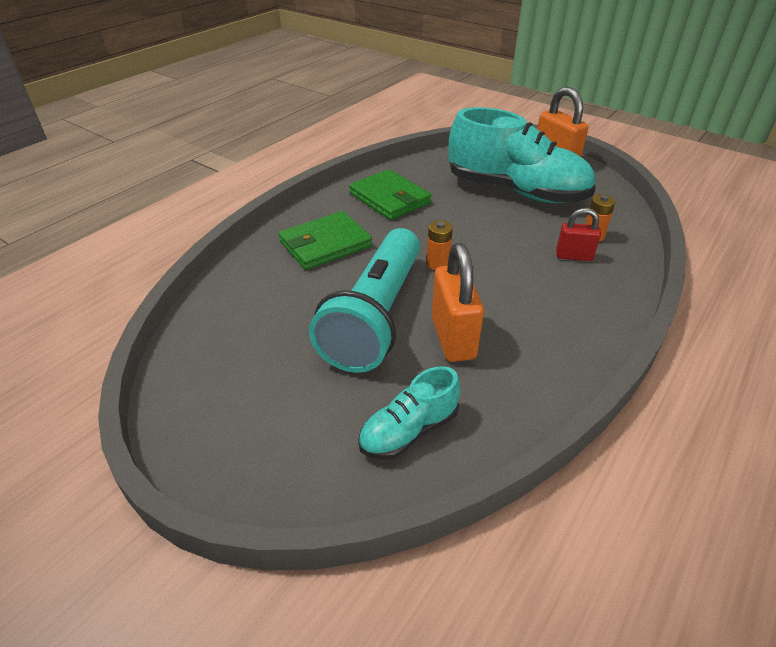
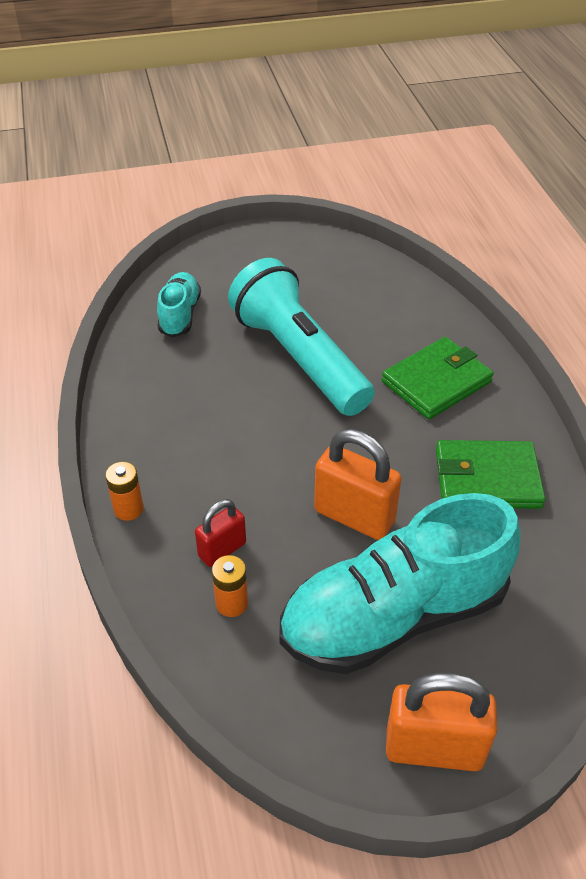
camera: 130 degrees right, 5 degrees up
green wallet [278,211,372,270] -> green wallet turned 45 degrees clockwise [382,337,494,419]
orange battery [426,220,453,270] -> orange battery moved to [105,462,144,521]
orange padlock [432,243,484,362] -> orange padlock moved to [314,429,402,540]

